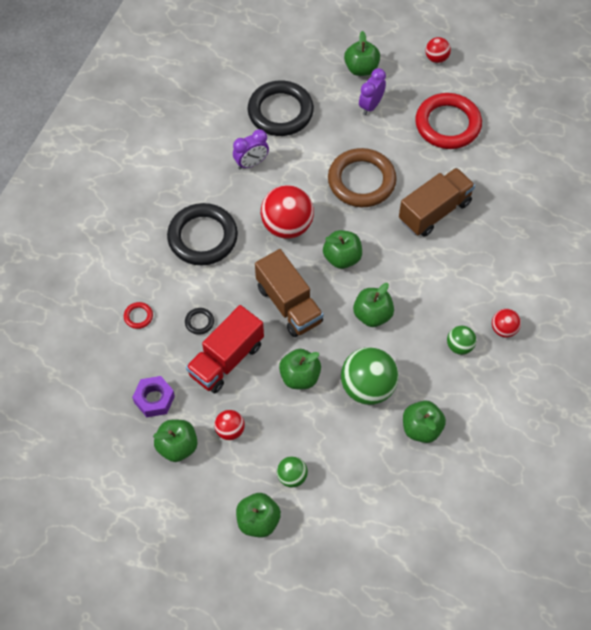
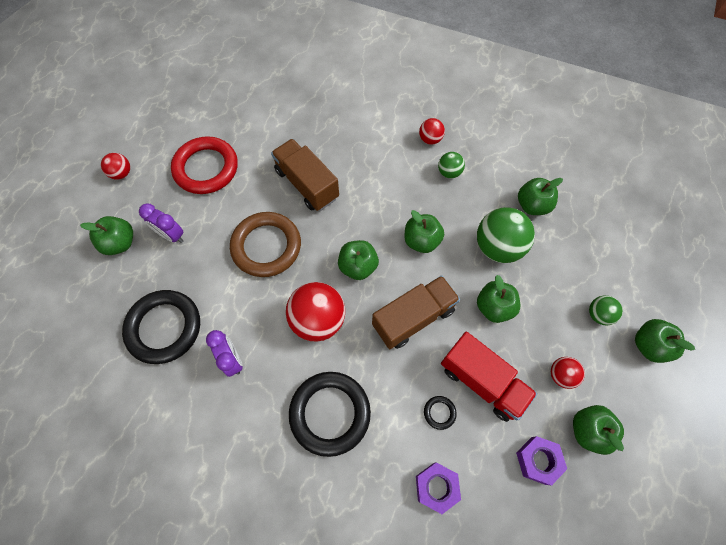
camera: 90 degrees left, 5 degrees up
red ring [124,302,153,329] -> purple nut [416,463,461,514]

